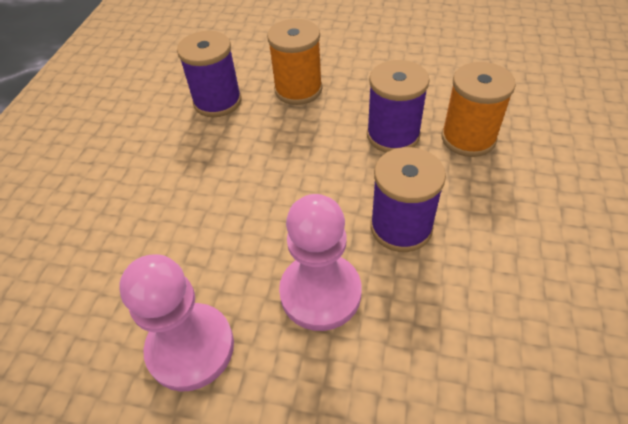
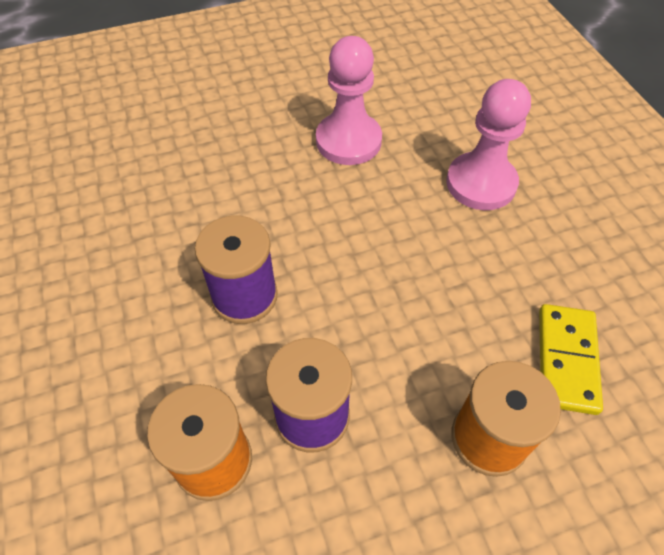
camera: 145 degrees right, 5 degrees up
purple spool [177,31,242,117] -> yellow domino [539,304,603,415]
pink pawn [279,194,362,331] -> pink pawn moved to [446,79,531,210]

